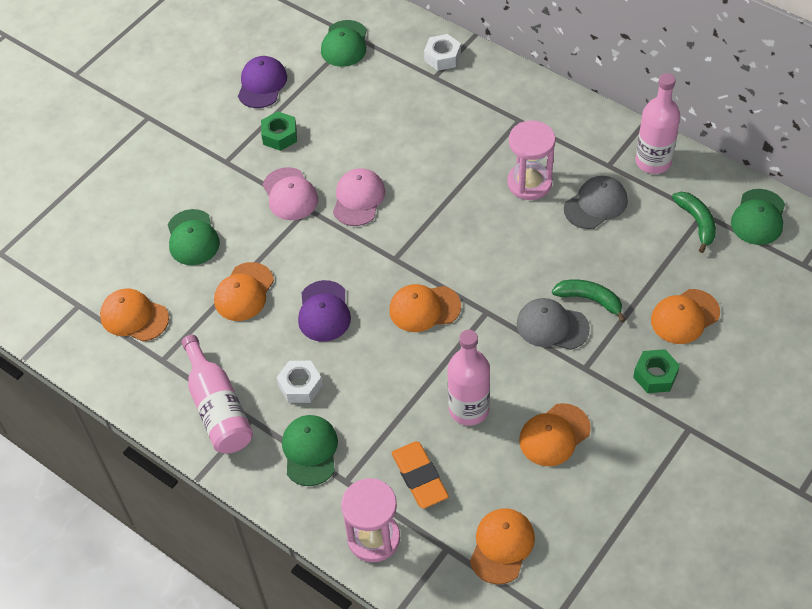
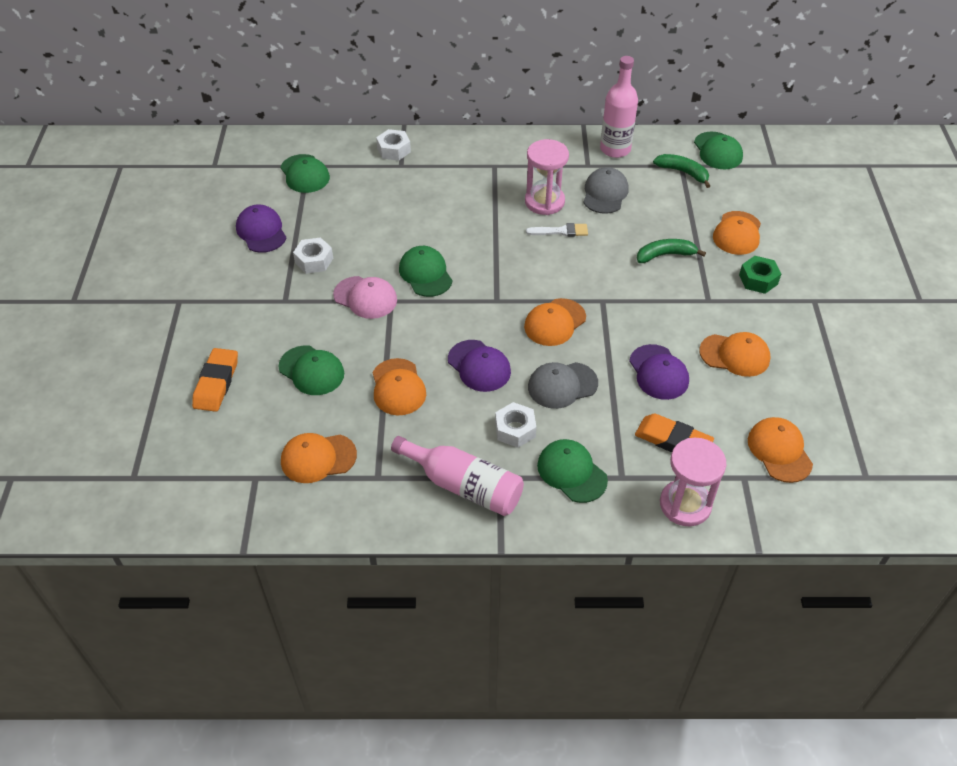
camera: 40 degrees left, 5 degrees down
green nut [261,111,297,151] -> white nut [293,238,333,274]
pink cap [333,168,385,226] -> green cap [399,246,453,297]
pink bottle [448,330,490,426] -> purple cap [629,344,689,400]
grey cap [517,298,590,350] -> grey cap moved to [528,362,598,409]
orange cap [519,403,591,466] -> orange cap turned 90 degrees counterclockwise [699,332,770,377]
none -> orange eraser [192,348,238,412]
none -> white brush [526,223,588,237]

